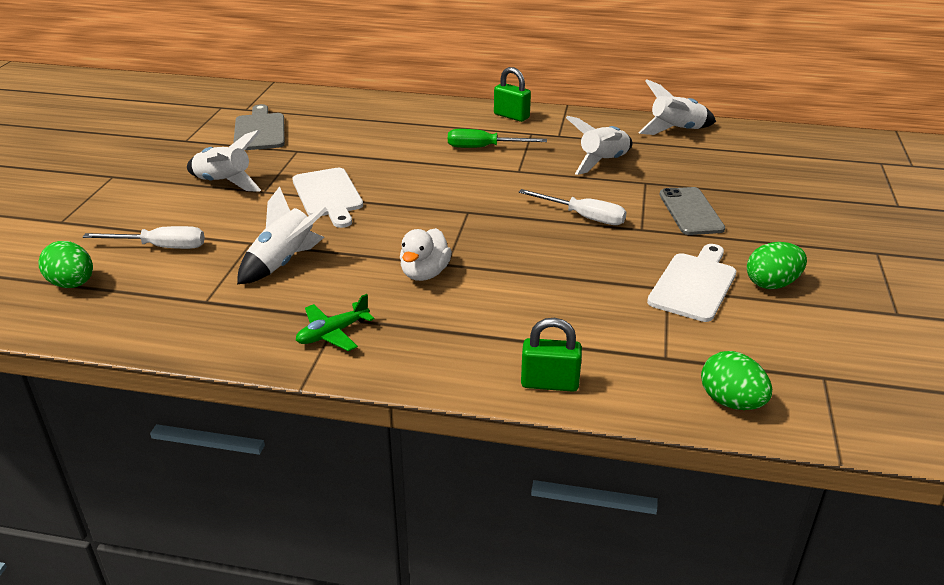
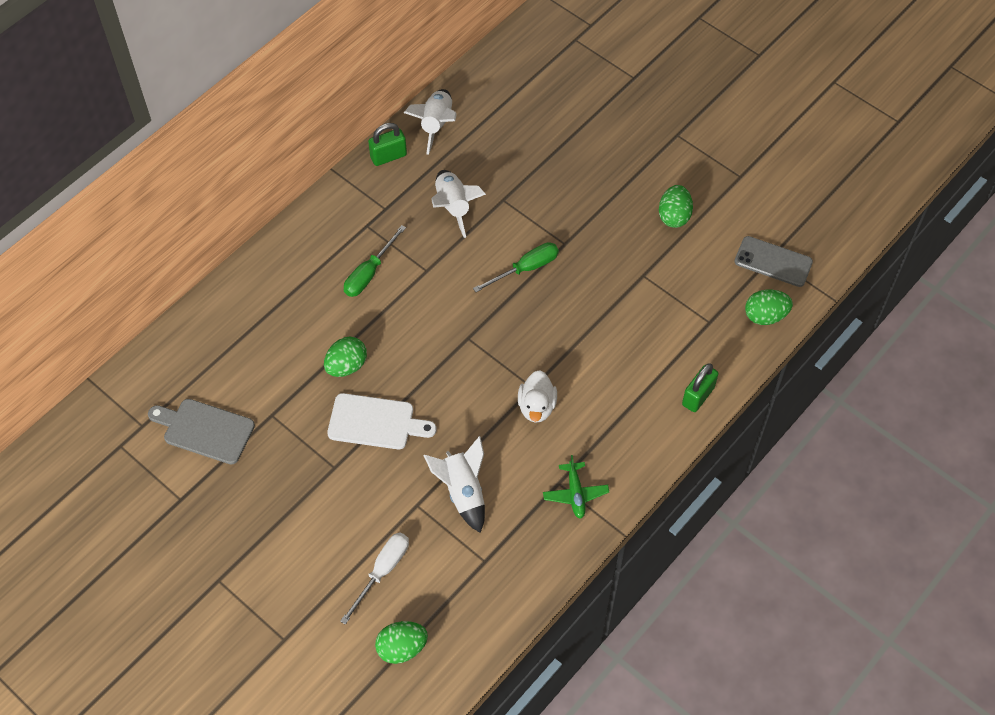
camera: 60 degrees left, 25 degrees up
white rocket [187,130,261,192] -> none
white duck [400,228,452,281] -> white duck turned 45 degrees clockwise [518,370,557,423]
green padlock [494,67,531,122] -> green padlock moved to [368,123,407,166]
white screwdriver [519,189,627,225] -> green screwdriver [473,242,559,292]
white cutting board [647,244,736,322] -> none
grey phone [659,187,725,235] -> grey phone moved to [734,236,813,287]
none -> green egg [324,337,367,377]

